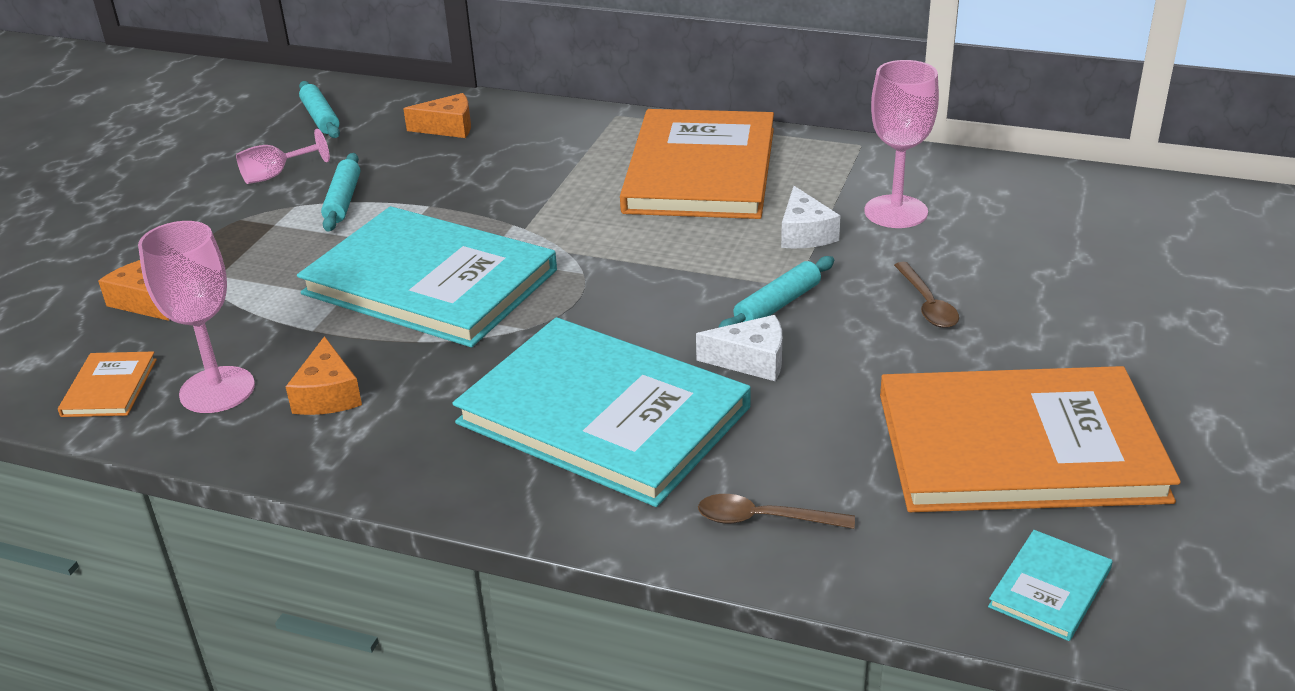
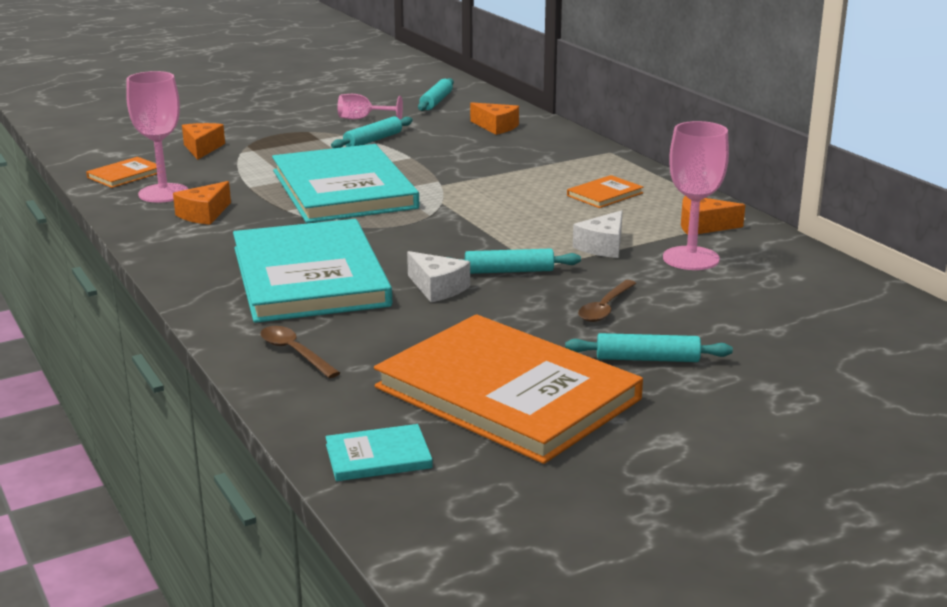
camera: 40 degrees right, 10 degrees down
orange book [620,109,774,219] -> orange book [567,175,643,208], size x0.40
none -> turquoise rolling pin [565,333,733,362]
none -> orange cheese [681,196,745,235]

